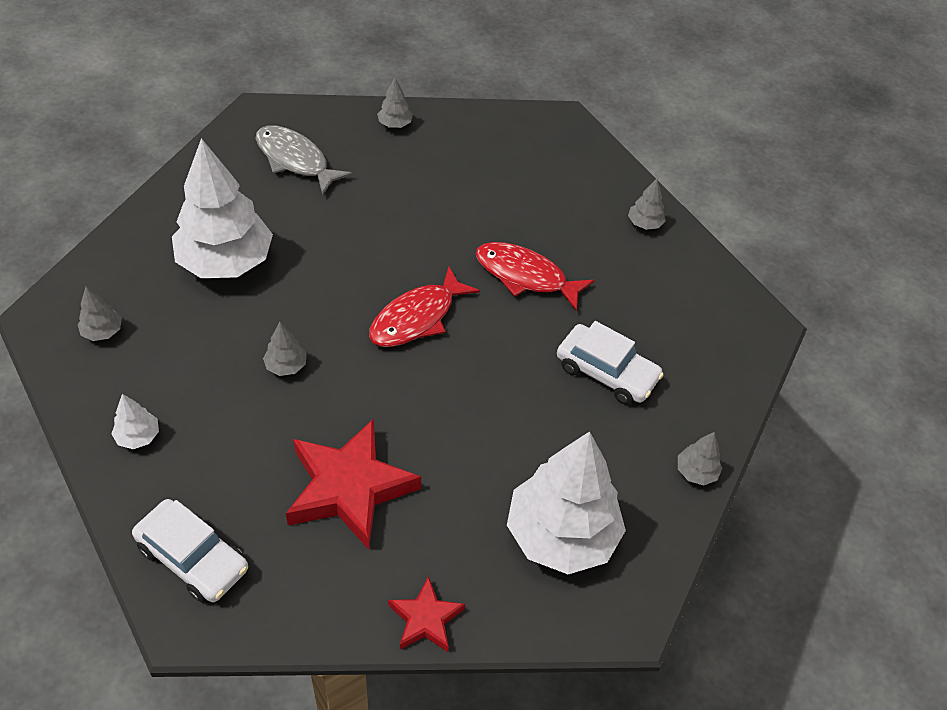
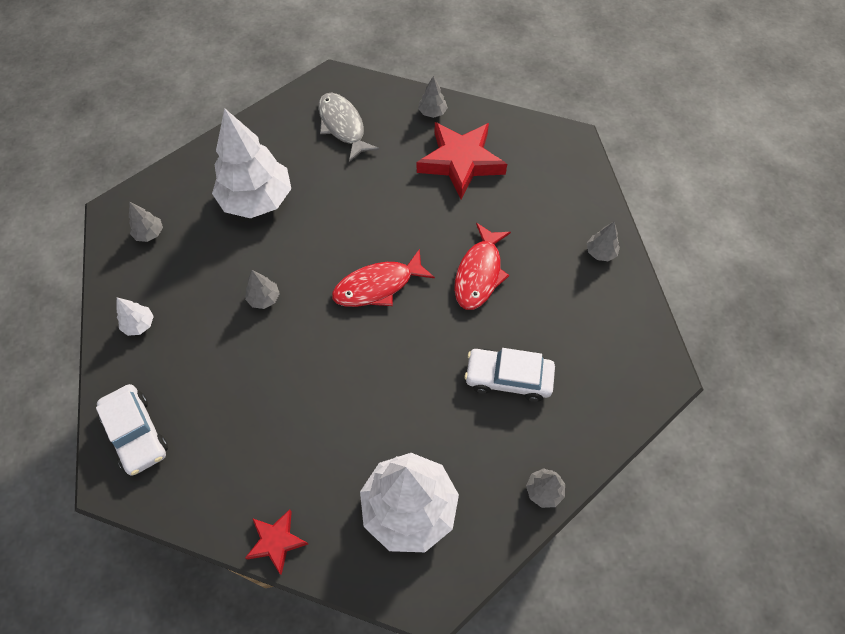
camera: 25 degrees right, 10 degrees up
red star [286,419,421,550] -> red star moved to [417,122,507,199]
red fish [476,242,594,311] -> red fish turned 120 degrees counterclockwise [454,223,511,310]
white car [557,321,664,405] -> white car turned 135 degrees clockwise [465,348,555,402]

